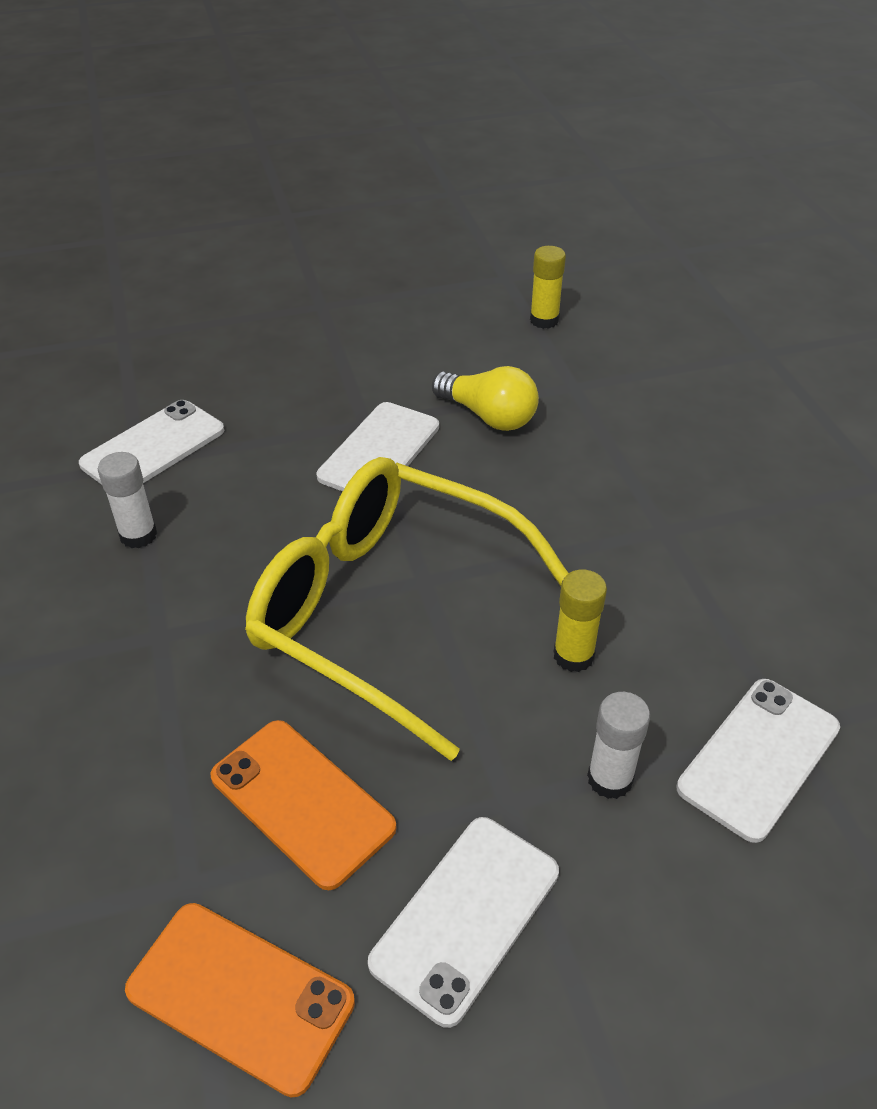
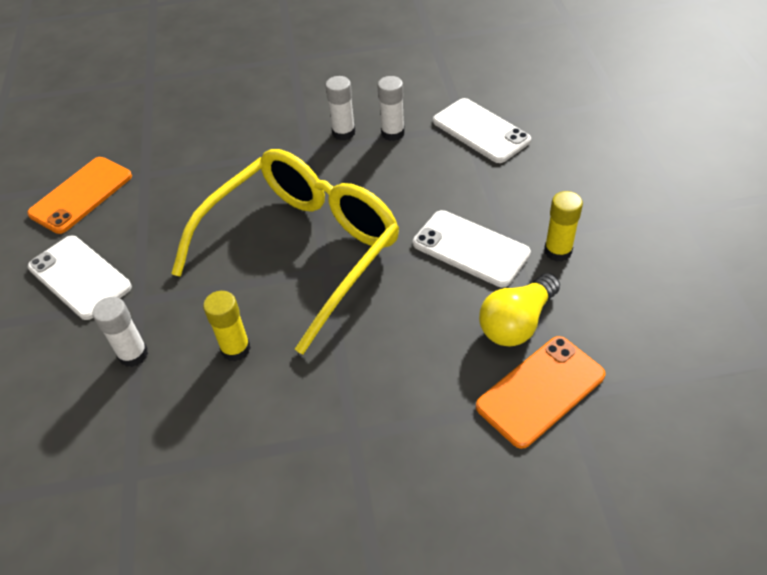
camera: 100 degrees right, 5 degrees up
orange phone [210,720,396,890] -> orange phone moved to [476,336,605,449]
yellow glue stick [530,246,566,329] -> yellow glue stick moved to [544,191,583,262]
white phone [676,679,840,843] -> none
none -> white glue stick [326,76,355,141]

